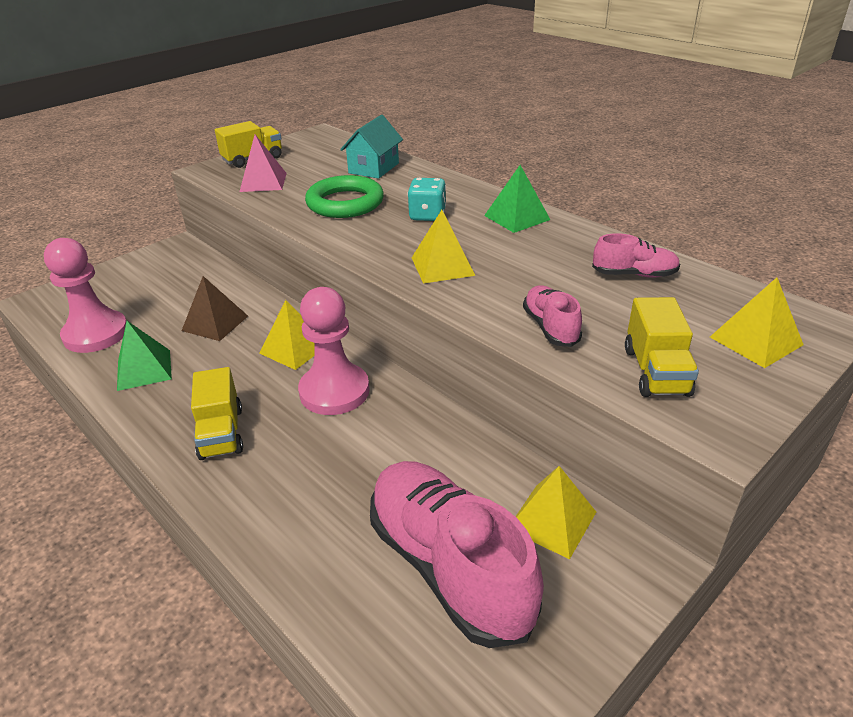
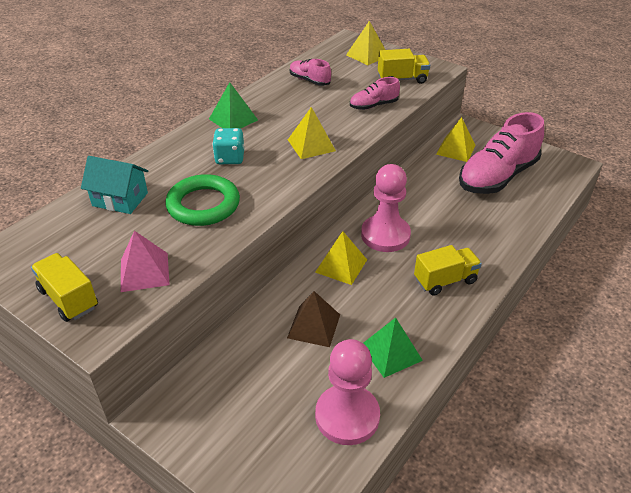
camera: 100 degrees left, 5 degrees up
pink shoe [592,233,680,278] -> pink shoe turned 45 degrees counterclockwise [290,59,331,86]

